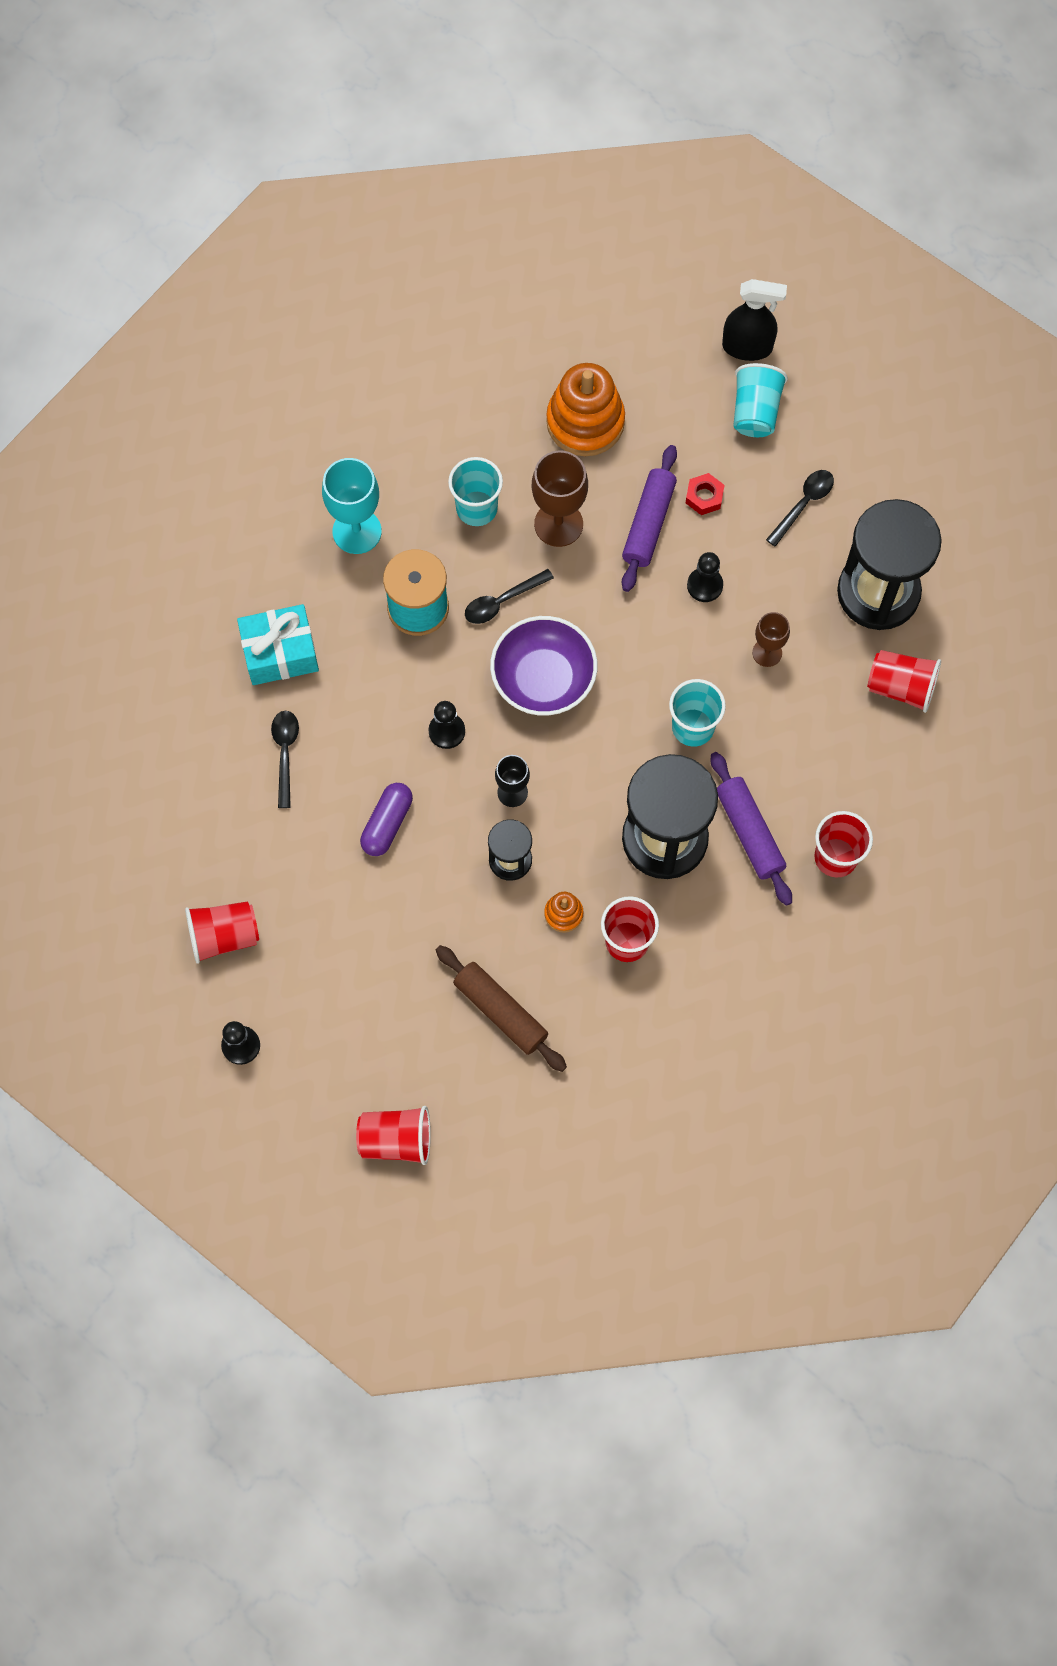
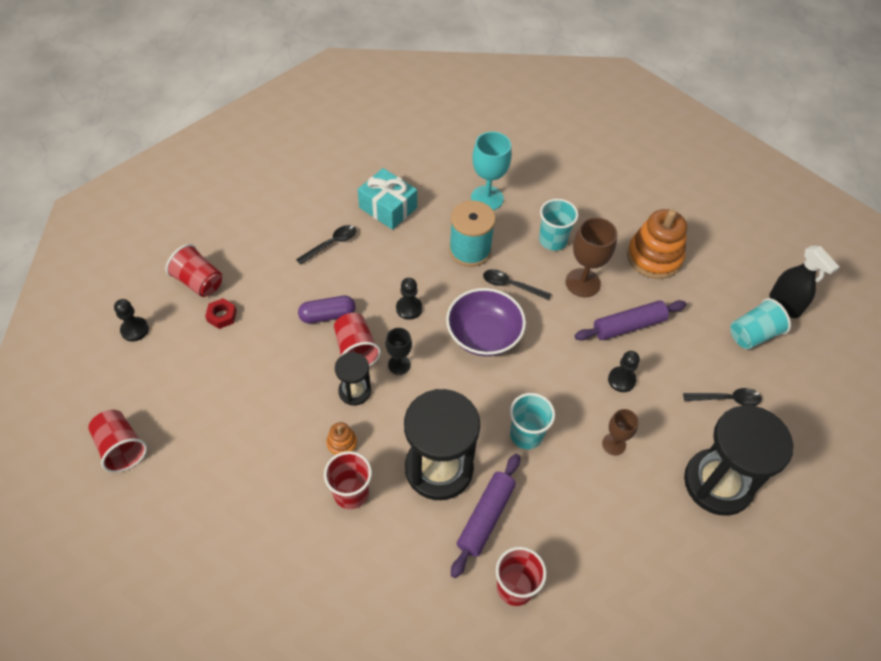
camera: 50 degrees right, 15 degrees down
brown rolling pin [436,945,567,1072] -> none
red nut [686,473,725,515] -> red nut moved to [205,298,237,329]
red cup [867,650,941,713] -> red cup moved to [334,313,381,366]

